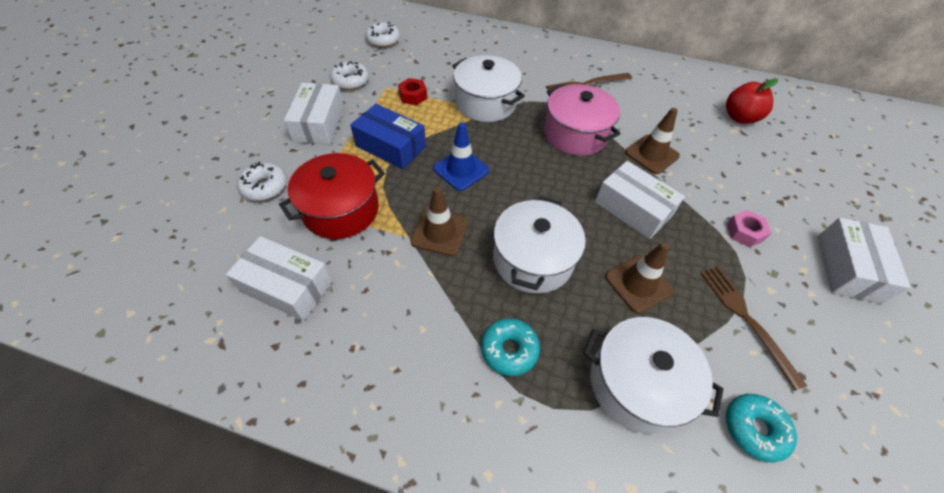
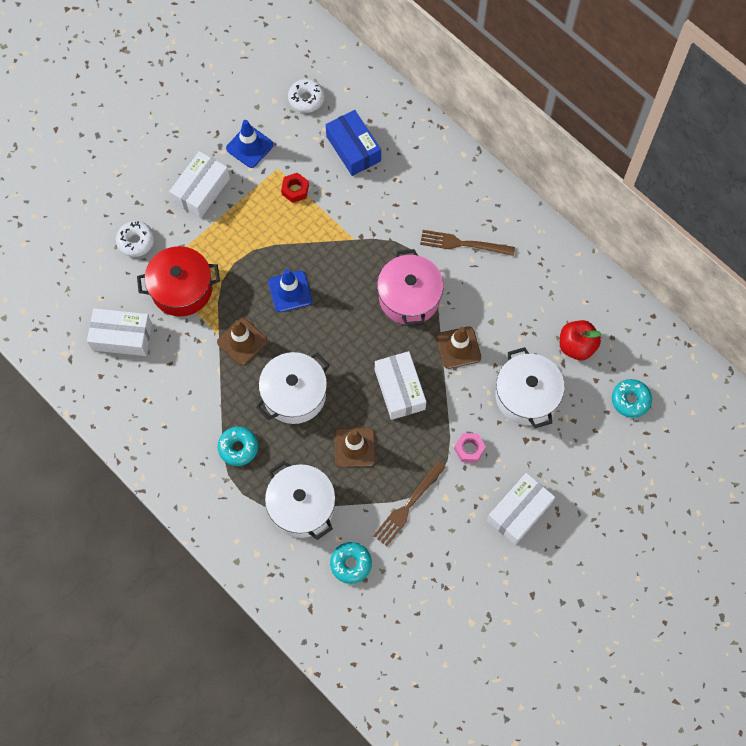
camera: 30 degrees right, 15 degrees up
white box [226,236,332,321] -> white box turned 45 degrees counterclockwise [87,308,152,356]
white donut [330,61,369,90] -> blue traffic cone [226,120,274,168]
blue box [350,104,426,170] -> blue box moved to [326,110,381,176]
white pot [452,55,525,122] -> white pot moved to [495,347,565,428]
brown fork [700,266,807,391] -> brown fork turned 150 degrees counterclockwise [373,461,446,546]
none -> turquoise donut [612,379,652,418]

